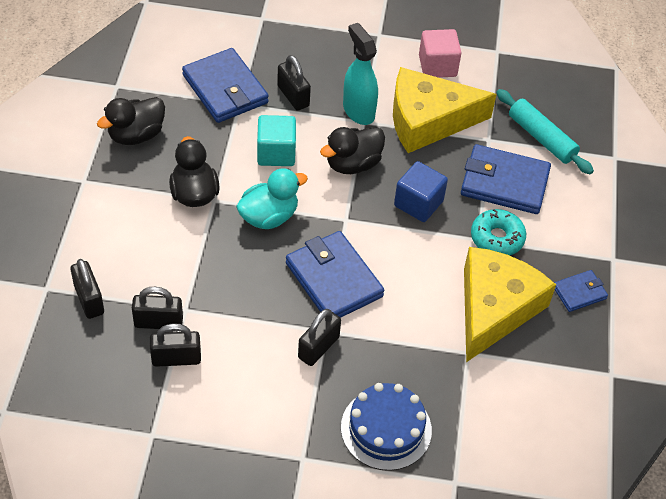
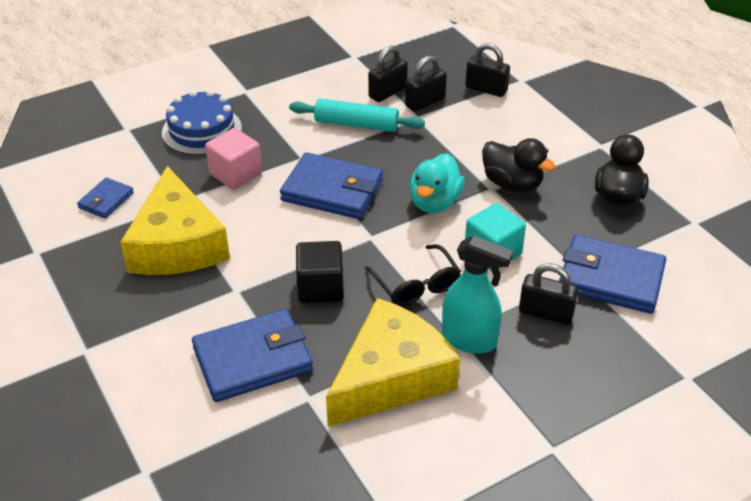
camera: 145 degrees right, 10 degrees down
black padlock [298,309,341,366] -> none
black duck [320,127,385,174] -> black glasses [364,244,461,306]
blue cube [394,161,448,222] -> black cube [296,241,344,303]
pink cube [419,29,461,78] -> pink cube moved to [205,128,262,190]
turquoise donut [471,209,526,256] -> none
turquoise rolling pin [496,89,594,175] -> turquoise rolling pin moved to [289,98,425,132]
blue wallet [554,270,608,312] -> blue wallet moved to [77,178,134,219]

